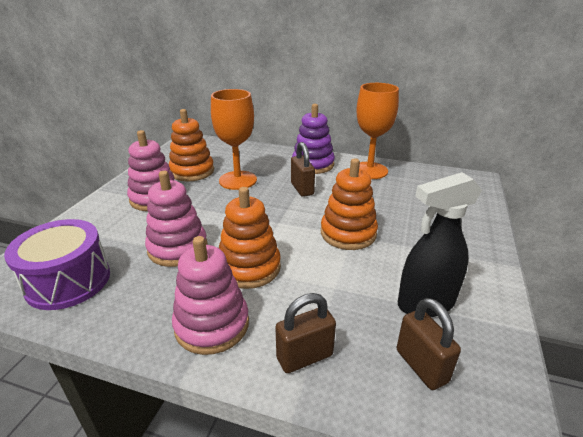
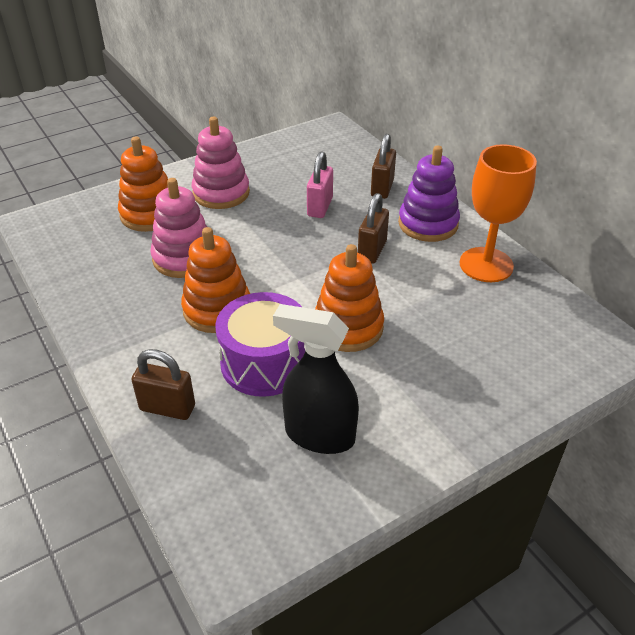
camera: 40 degrees right, 10 degrees up
purple drum [4,219,110,310] -> purple drum moved to [215,292,305,397]
orange stacking toy [169,109,214,181] -> orange stacking toy moved to [118,136,168,232]
pink stacking toy [172,236,249,355] -> none
orange goblet [211,89,257,190] -> pink padlock [307,151,333,218]
brown padlock [397,298,461,390] -> brown padlock moved to [371,134,396,199]

